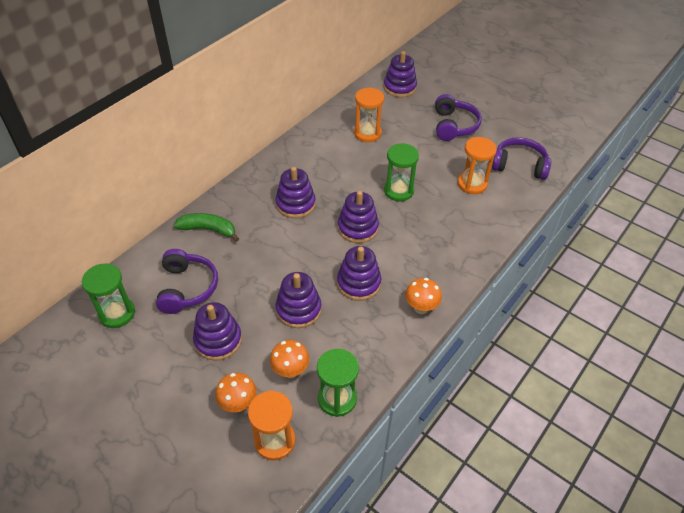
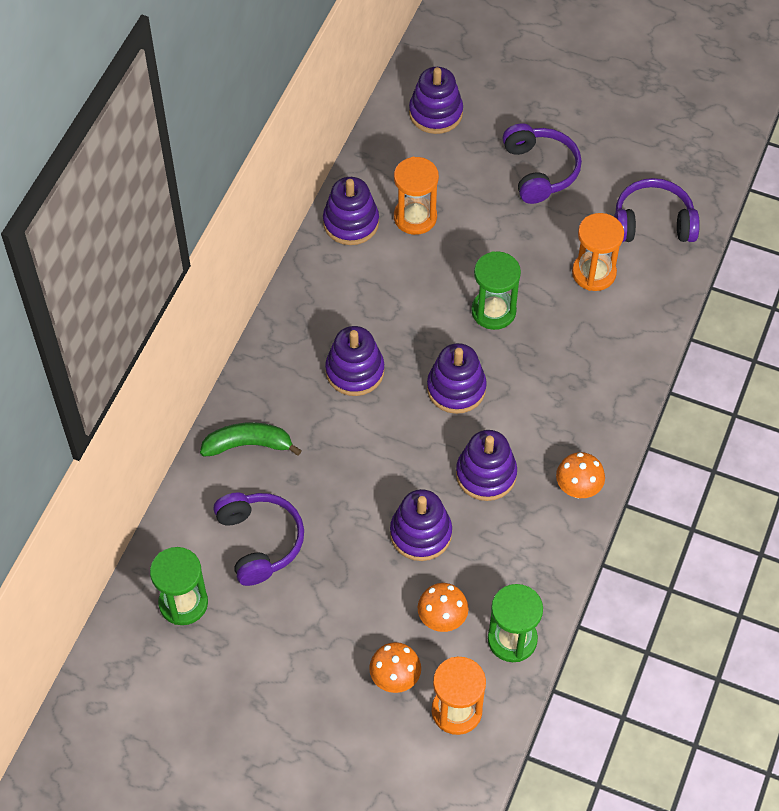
camera: 15 degrees left, 10 degrees up
purple stacking toy [193,302,242,361] -> purple stacking toy moved to [323,177,379,245]

